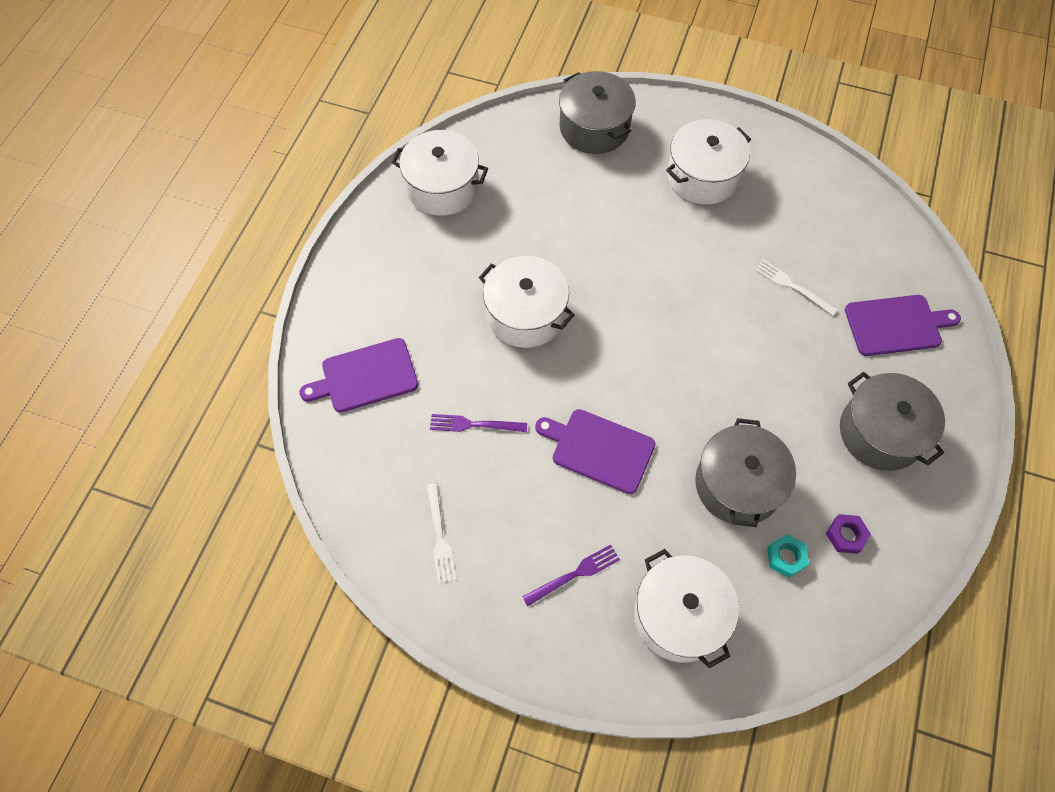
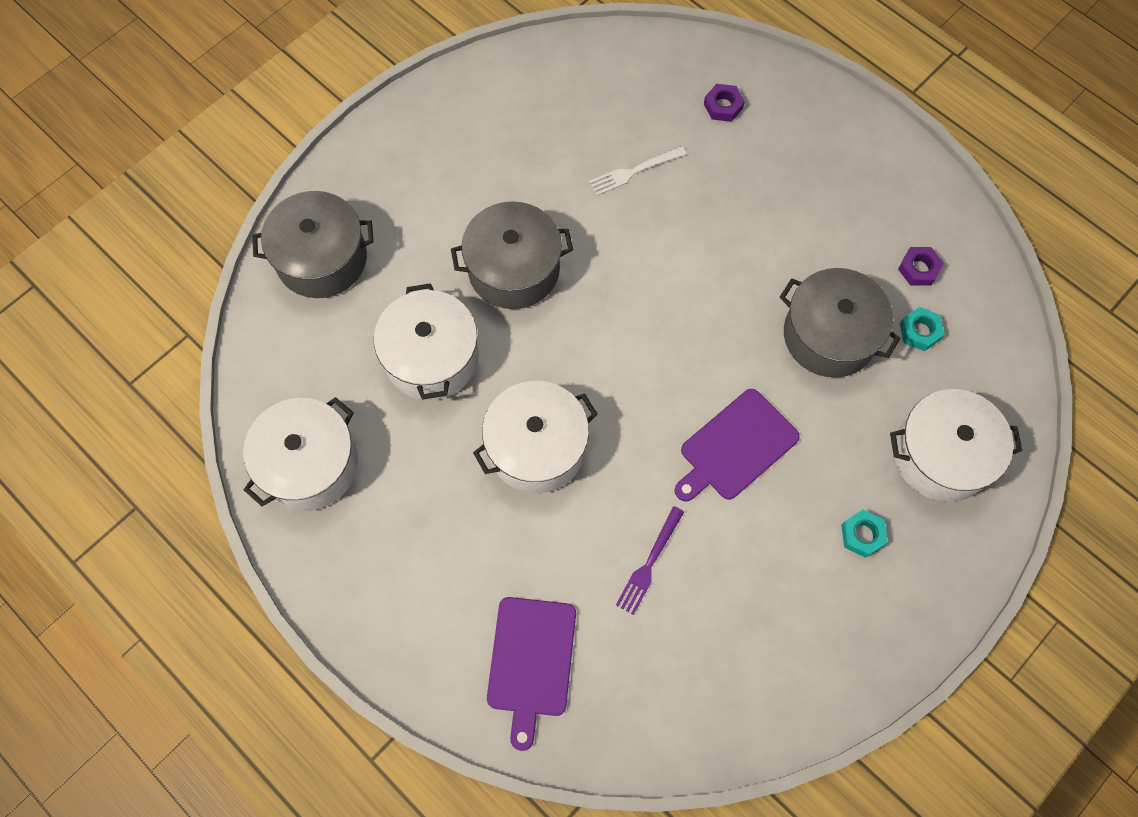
camera: 65 degrees left, 5 degrees up
white fork [427,483,456,584] -> none
purple fork [522,545,620,606] -> turquoise nut [841,510,888,558]
white pot [666,119,751,204] -> white pot moved to [374,283,479,400]
grey pot [840,372,945,471] -> grey pot moved to [451,201,573,309]
purple cutting board [845,295,961,356] -> purple nut [704,84,745,122]

